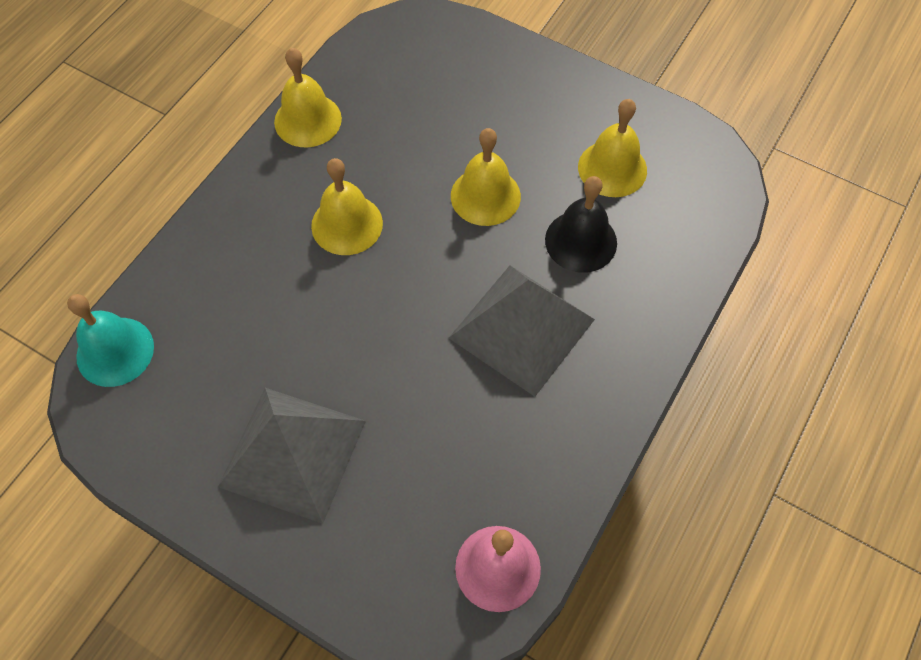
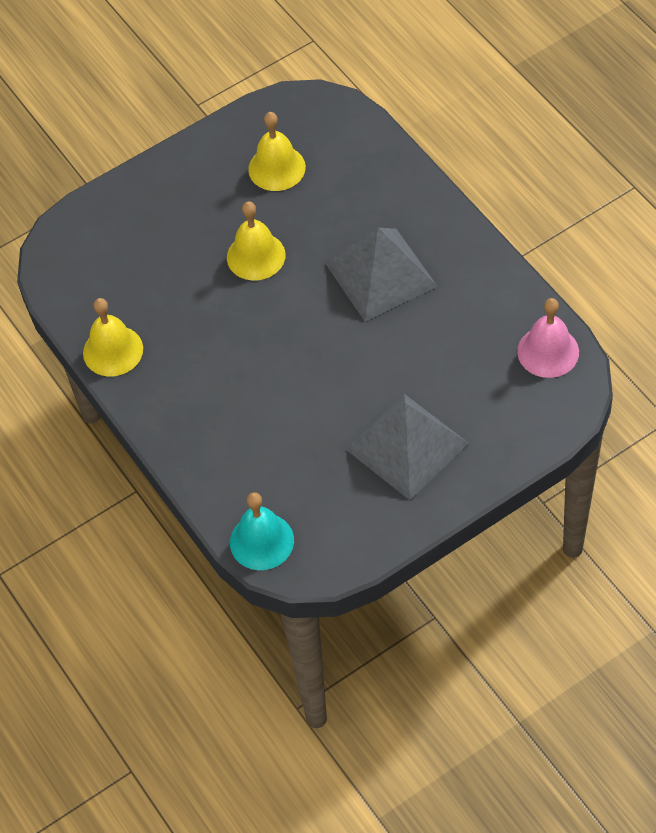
camera: 60 degrees left, 5 degrees down
yellow bell [311,158,383,255] -> none
black bell [545,176,617,273] -> none

